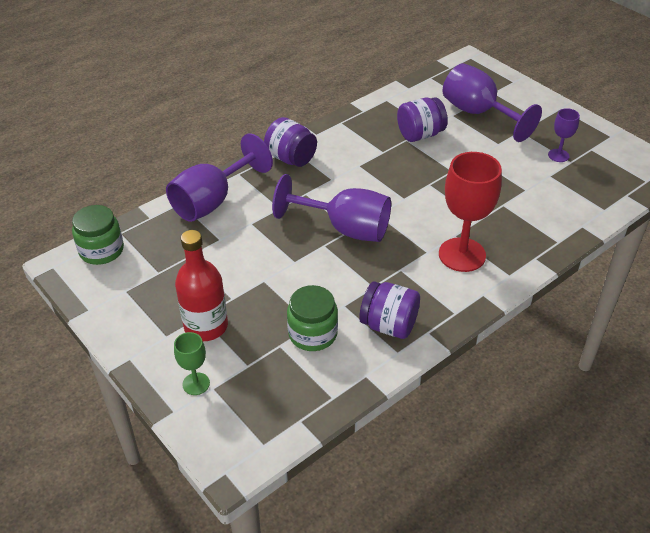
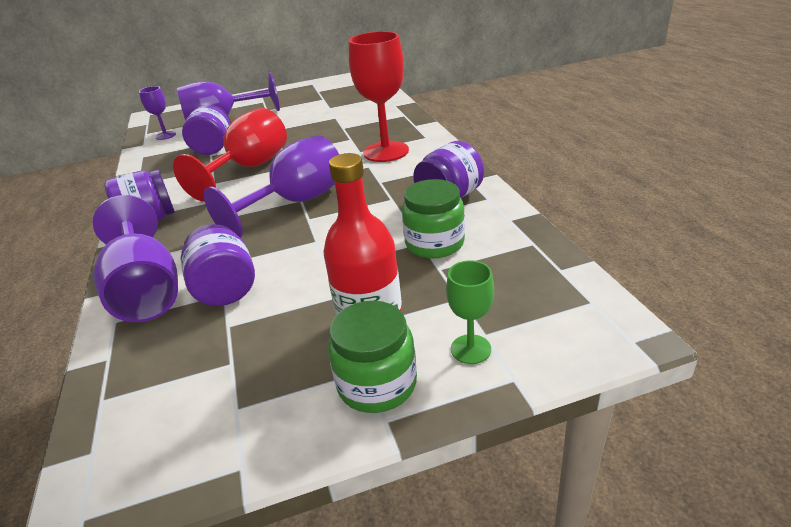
camera: 65 degrees left, 10 degrees down
green jar [72,205,124,265] -> green jar moved to [328,301,417,413]
purple goblet [548,108,580,162] -> purple goblet moved to [139,86,176,140]
none -> red goblet [173,108,287,202]
none -> purple jar [181,224,255,306]

